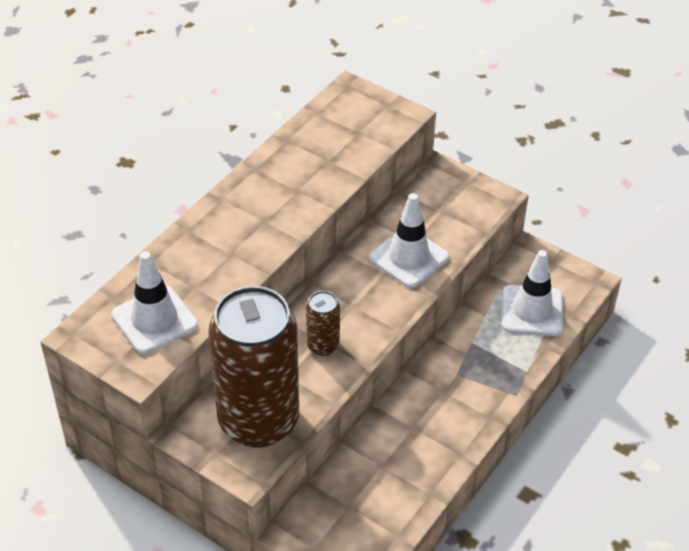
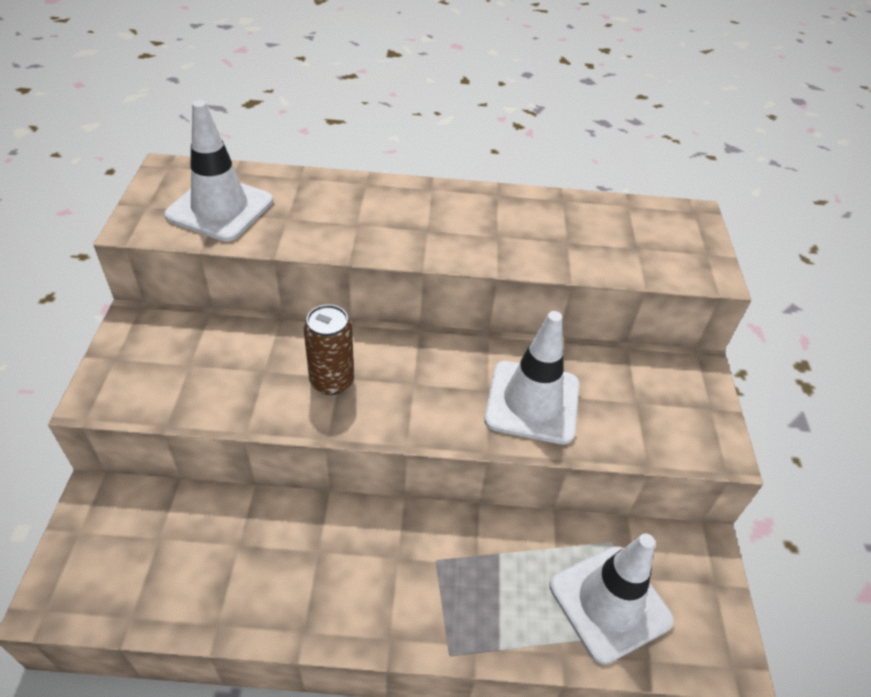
camera: 55 degrees right, 0 degrees up
brown can [208,286,299,447] -> none

